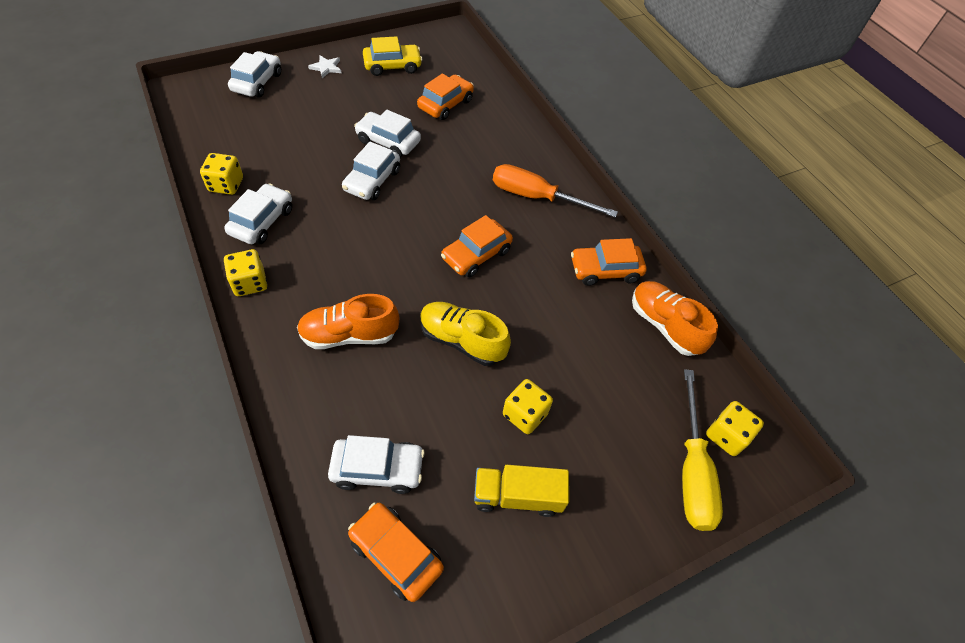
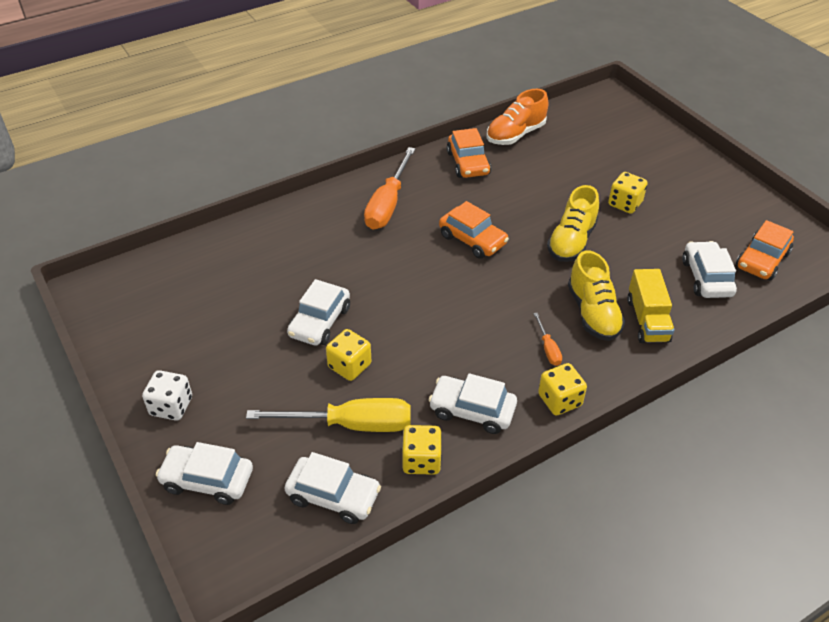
camera: 90 degrees left, 10 degrees down
orange shoe [297,294,399,349] -> yellow shoe [568,250,625,341]
white star [308,55,342,78] -> white dice [142,370,192,421]
white car [342,142,400,200] -> white car moved to [284,452,381,524]
yellow car [363,36,422,76] -> none
orange car [417,74,474,120] -> none
yellow truck [474,465,569,517] -> yellow truck moved to [627,269,675,343]
yellow screwdriver [682,369,723,531] -> yellow screwdriver moved to [246,398,410,432]
yellow dice [706,401,764,456] -> yellow dice moved to [326,329,371,381]
none -> orange screwdriver [533,313,562,366]

